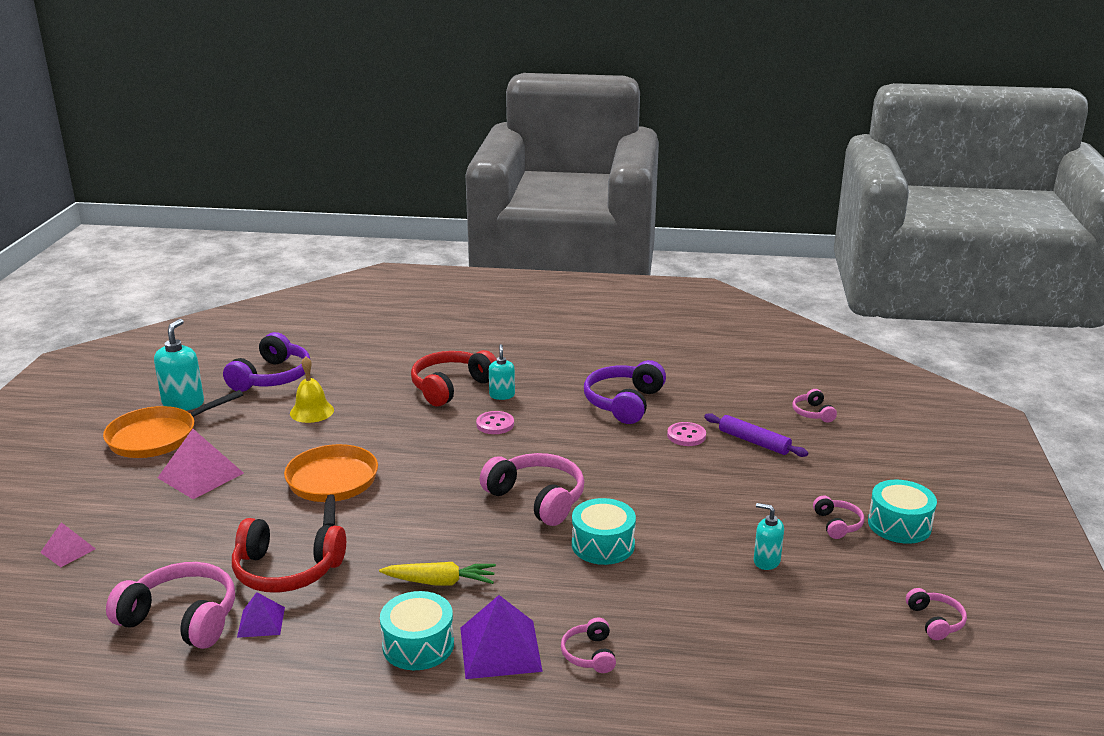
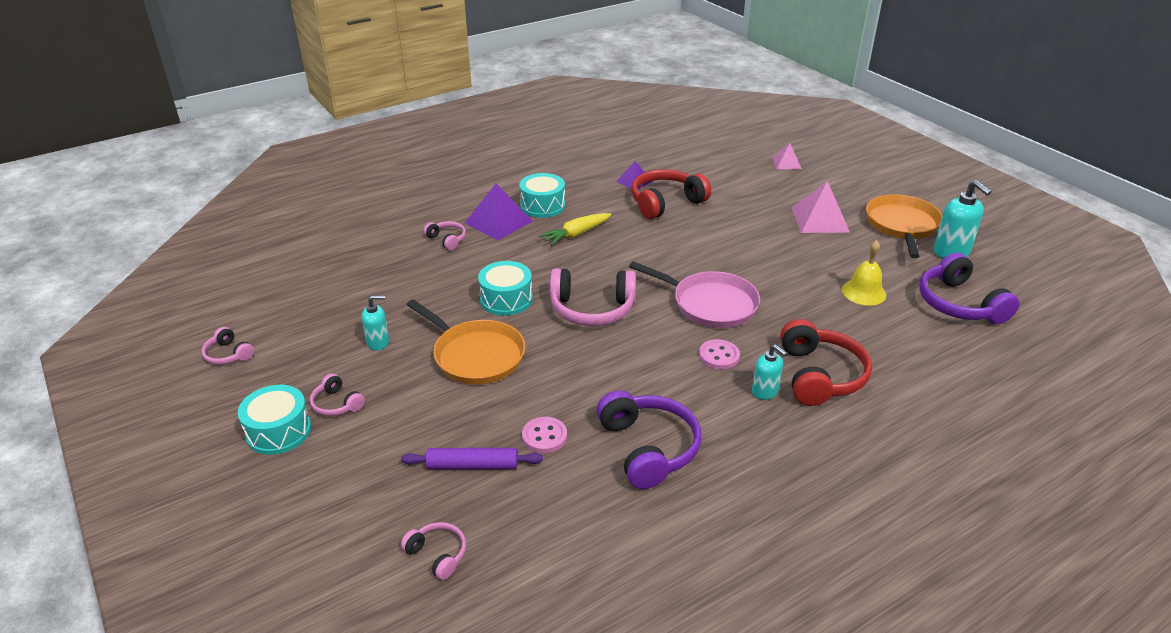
camera: 140 degrees right, 10 degrees up
pink headphones [106,562,235,649] -> none
orange pan [284,444,378,526] -> orange pan moved to [407,299,525,385]
none -> pink pan [629,261,760,328]

